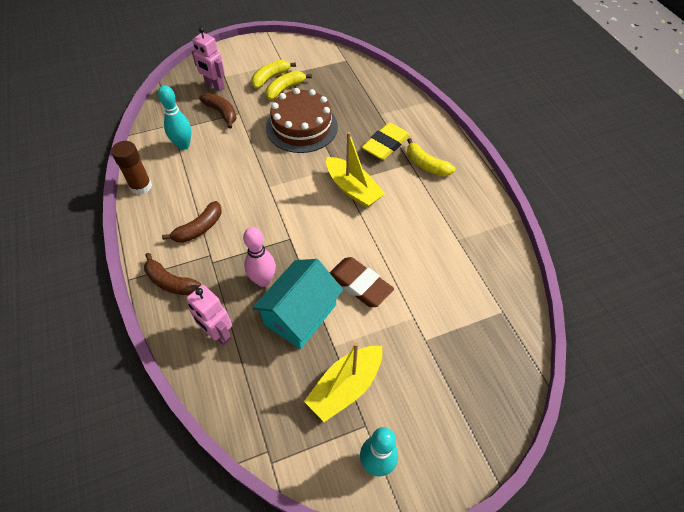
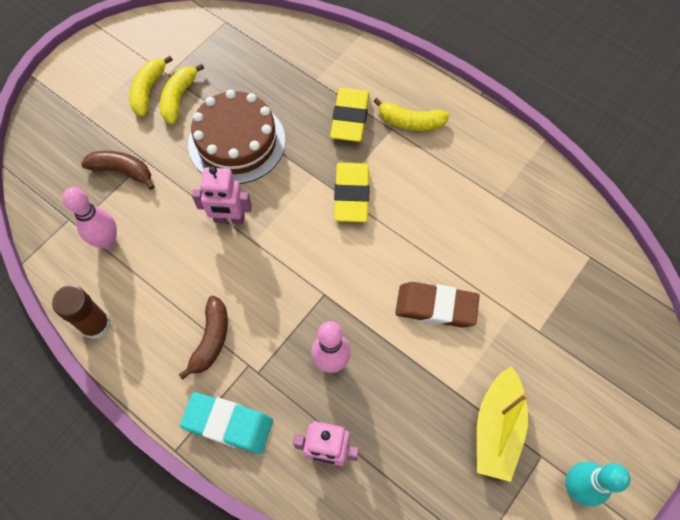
camera: 30 degrees left, 10 degrees up
brown banana [144,253,201,295] -> turquoise eraser [180,392,273,454]
turquoise bowling pin [158,85,191,150] -> pink bowling pin [63,187,117,249]
pink robot [191,27,225,91] -> pink robot moved to [192,166,252,225]
turquoise house [252,259,343,349] -> none
yellow boat [326,132,385,208] -> yellow eraser [334,163,370,222]

